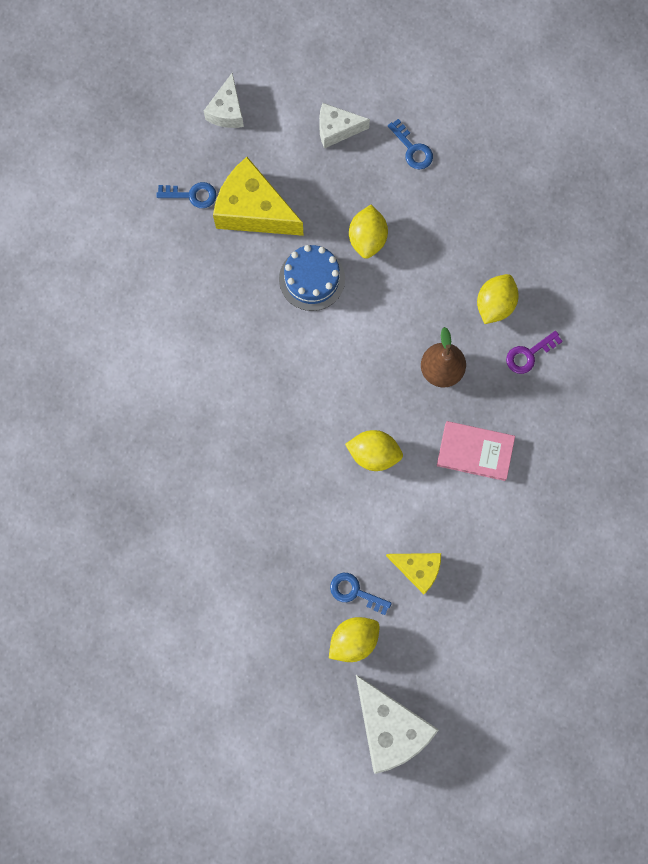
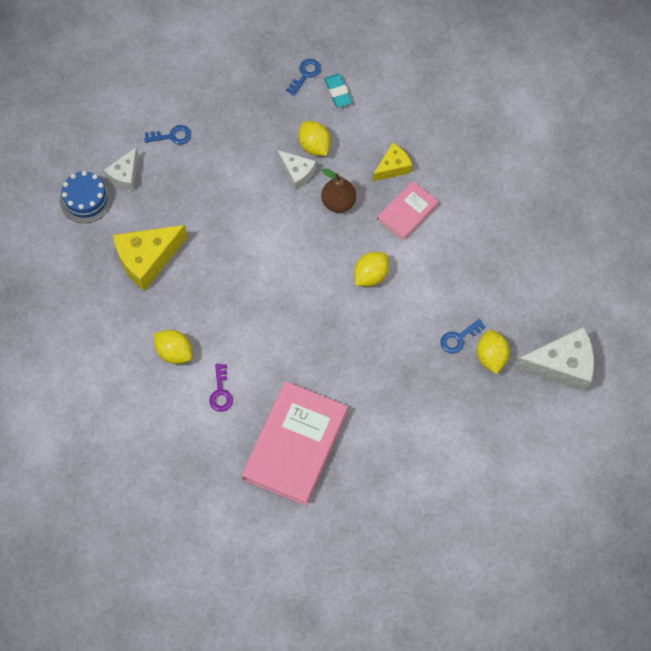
camera: 60 degrees left, 10 degrees down
blue key [156,182,216,208] -> blue key moved to [286,59,321,96]
white cheese [204,73,244,128] -> white cheese moved to [277,150,316,190]
blue cake [279,245,345,311] -> blue cake moved to [60,171,112,223]
yellow lemon [349,205,388,259] -> yellow lemon moved to [154,330,192,364]
yellow cheese [386,553,441,594] -> yellow cheese moved to [373,143,412,181]
purple key [506,331,563,374] -> purple key moved to [209,364,233,412]
none -> pink book [242,381,348,506]
none -> turquoise eraser [324,74,352,107]

